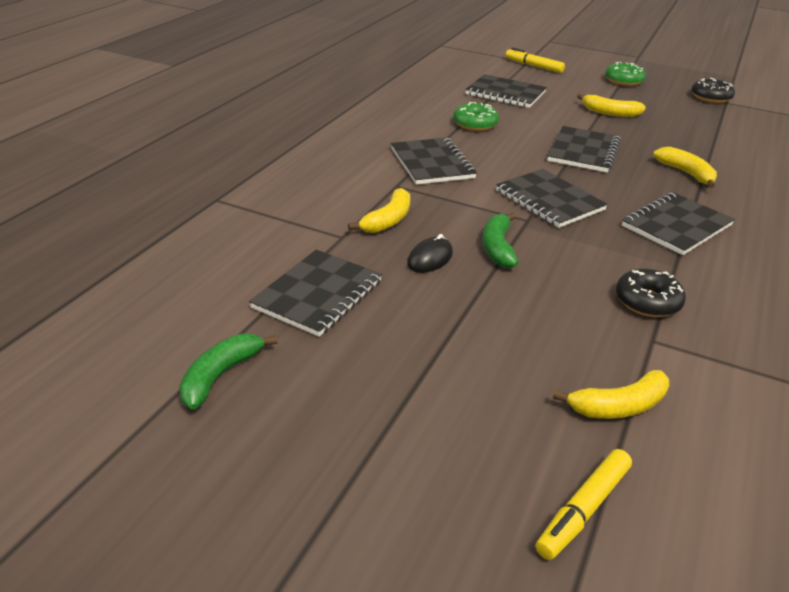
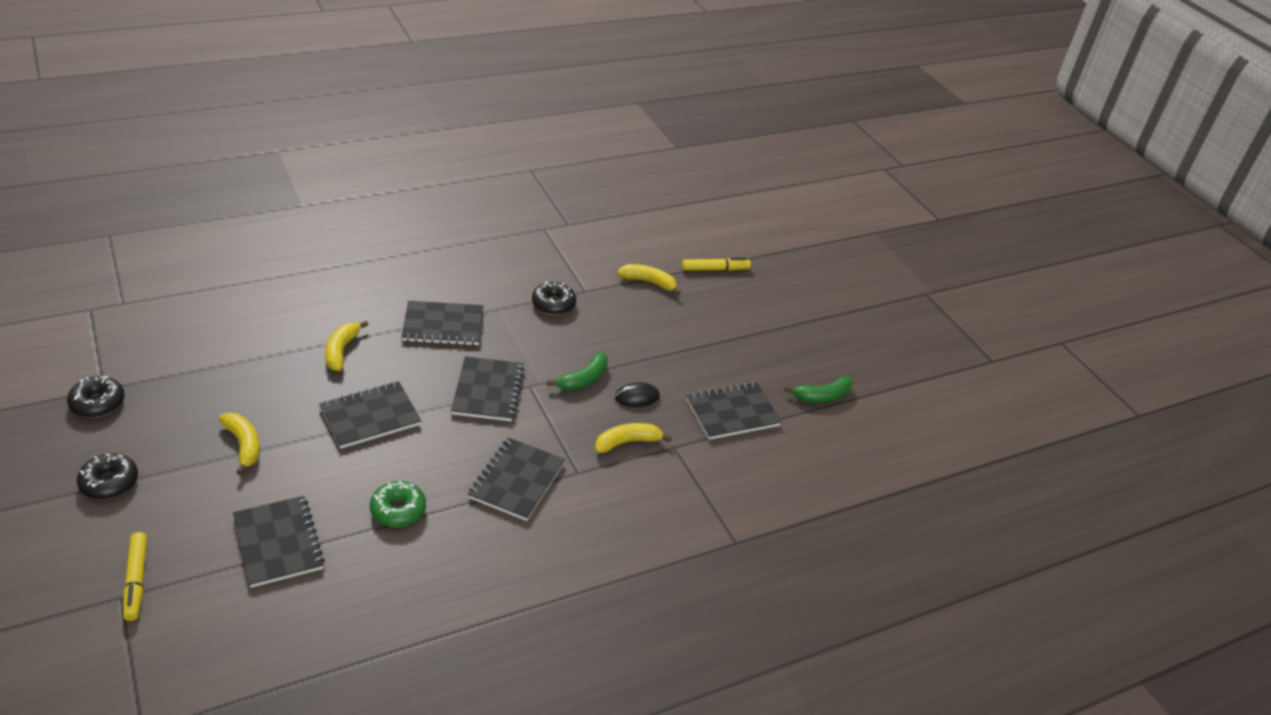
camera: 145 degrees left, 5 degrees up
green donut [605,62,646,86] -> black donut [77,453,138,500]

